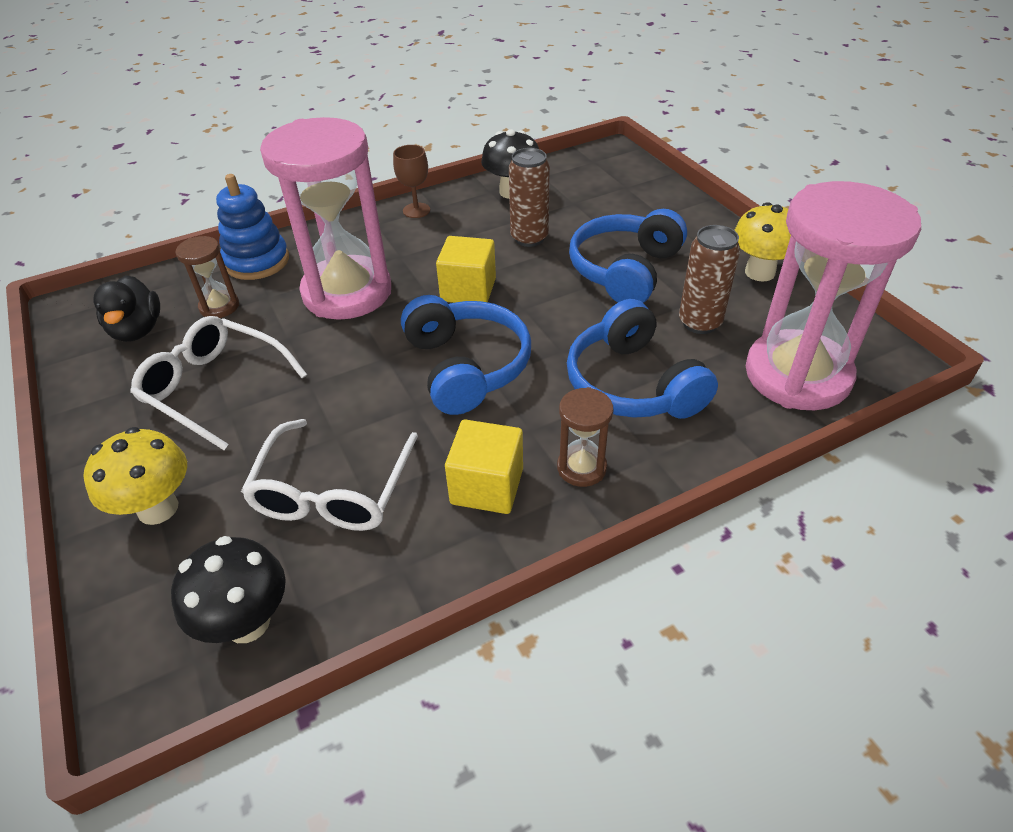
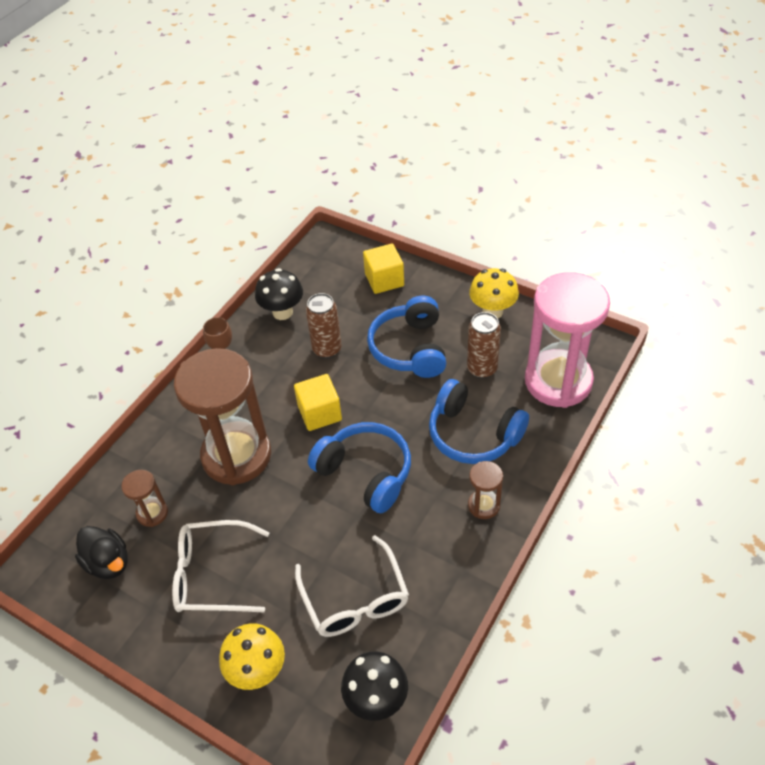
camera: 30 degrees left, 5 degrees up
blue stacking toy [216,174,289,280] -> none
pink hourglass [260,117,391,320] -> brown hourglass [174,348,271,485]
yellow cube [445,420,523,514] -> yellow cube moved to [363,244,404,294]

